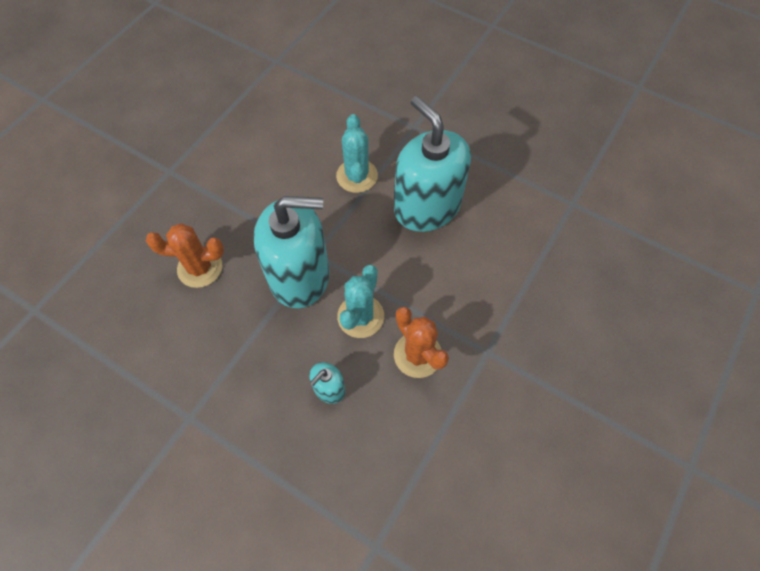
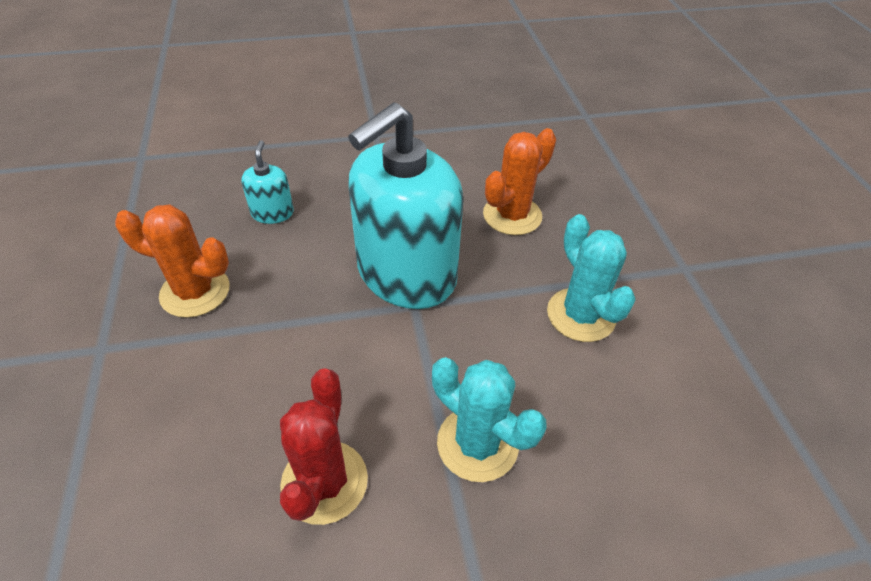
camera: 135 degrees right, 15 degrees down
turquoise cactus [337,265,384,338] -> turquoise cactus moved to [547,214,636,342]
turquoise soap dispenser [394,96,471,232] -> red cactus [280,368,368,525]

